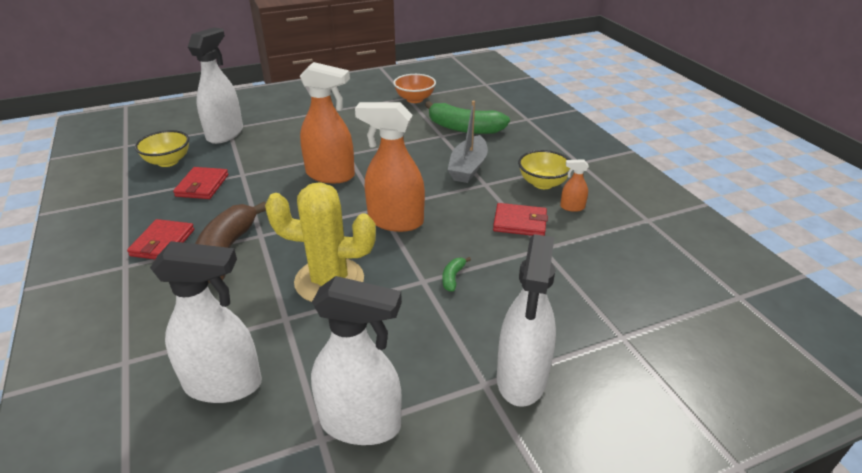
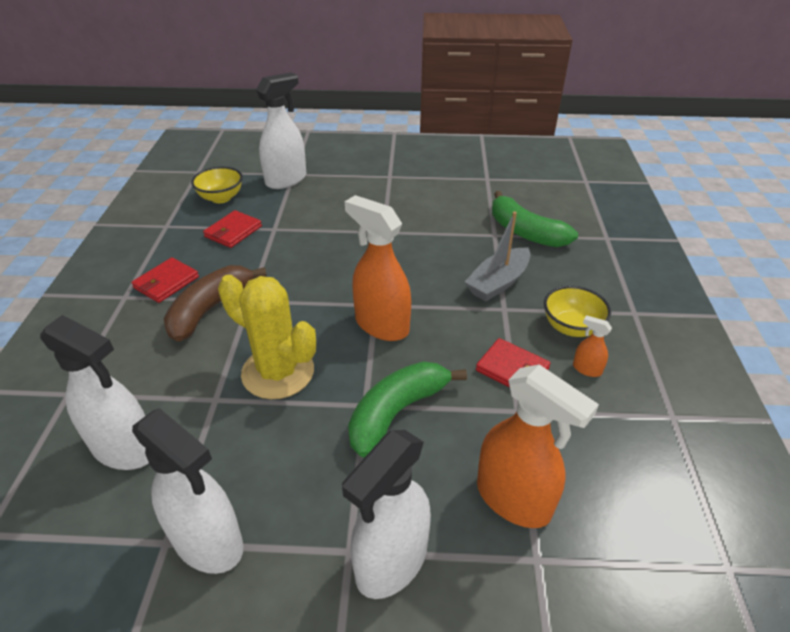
camera: 25 degrees right, 5 degrees up
orange spray bottle [300,62,355,183] -> orange spray bottle moved to [477,364,599,528]
orange bowl [393,74,436,103] -> none
green banana [442,257,471,292] -> green banana [348,361,467,457], size x2.46

